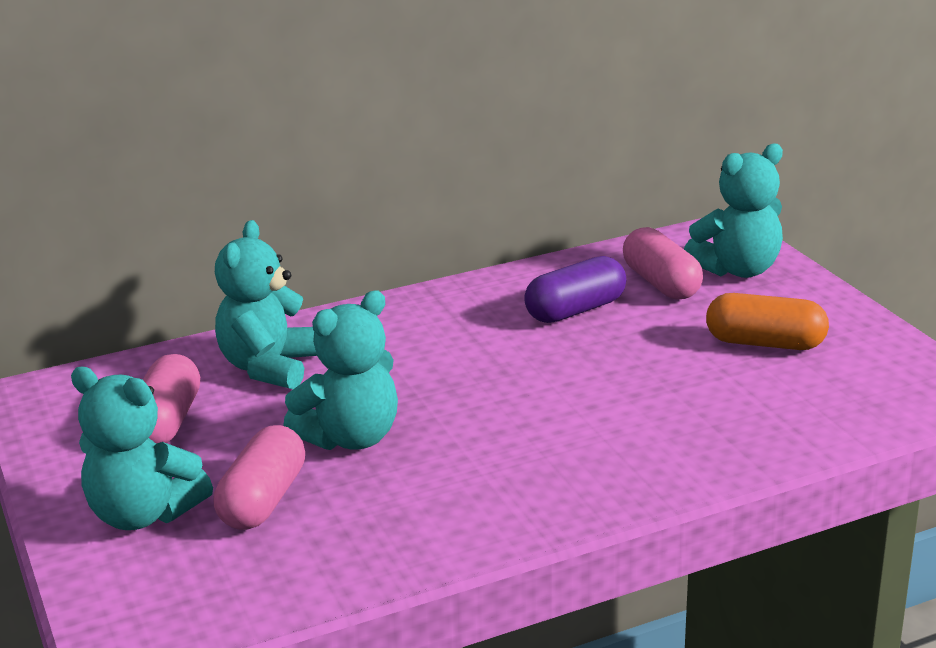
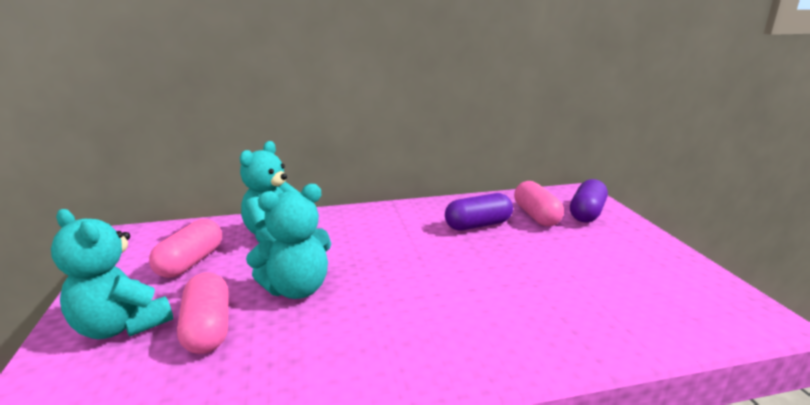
camera: 10 degrees right, 5 degrees down
pink capsule [213,425,305,530] -> pink capsule turned 45 degrees counterclockwise [177,272,229,354]
turquoise teddy bear [684,143,783,278] -> purple capsule [570,179,608,223]
orange capsule [706,293,829,350] -> none

